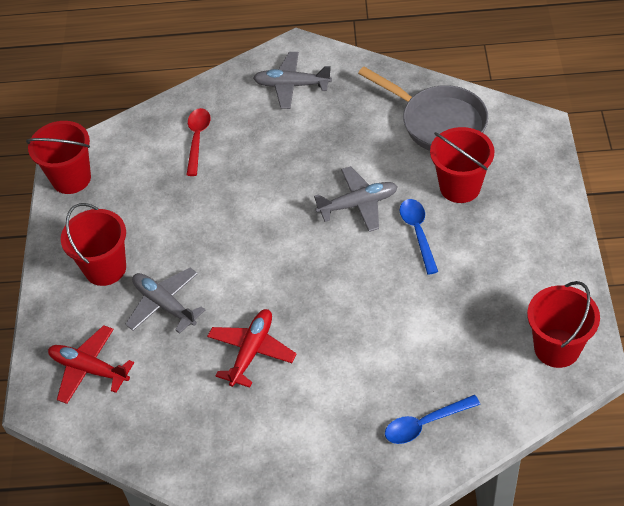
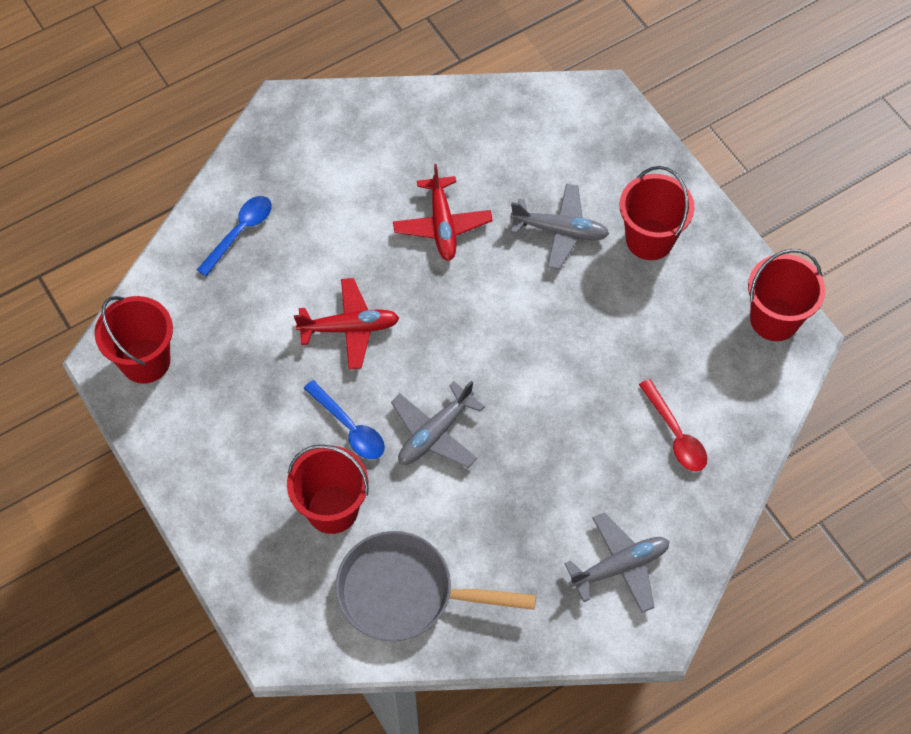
camera: 145 degrees right, 10 degrees up
red plane [48,325,134,404] -> red plane moved to [294,278,399,370]

